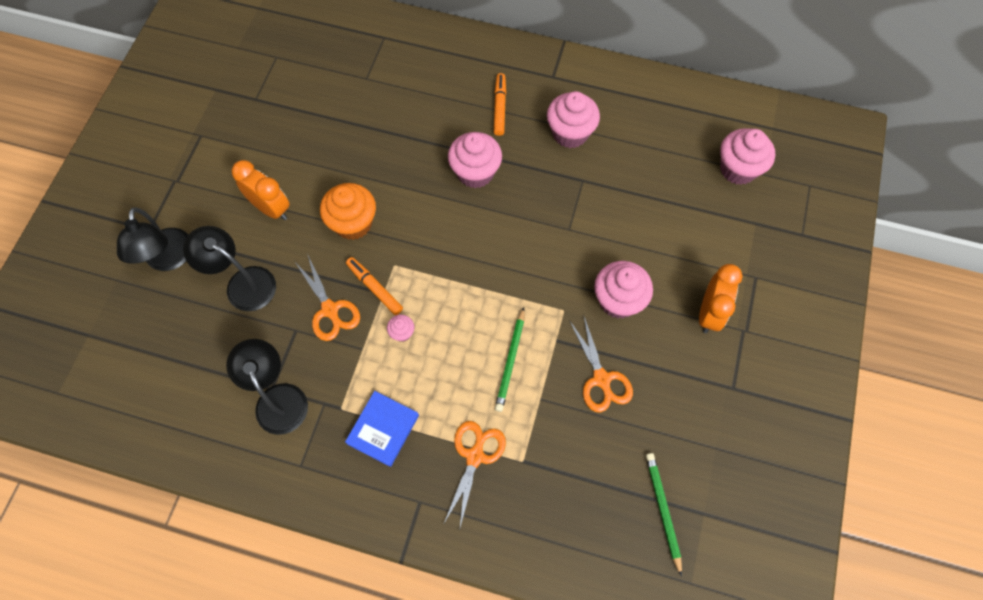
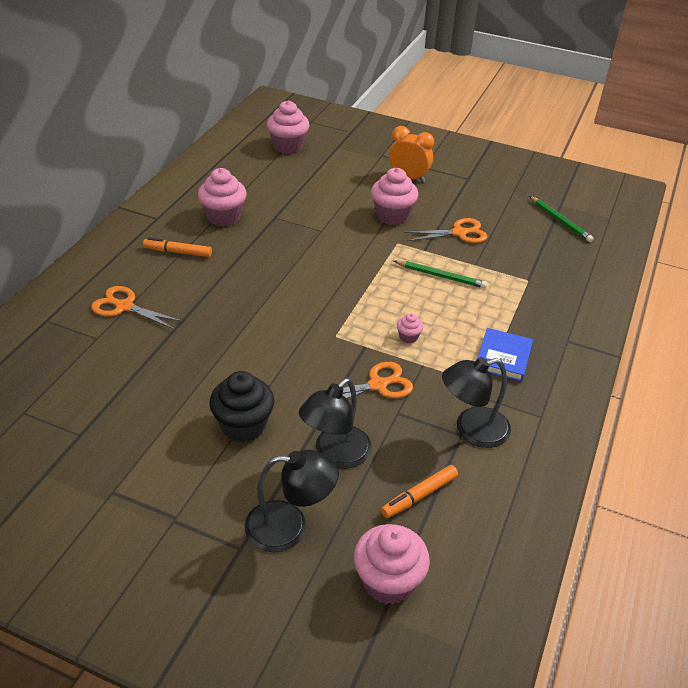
camera: 85 degrees left, 25 degrees down
orange clock [232,160,290,220] -> black cupcake [209,371,274,443]
orange cupcake [320,183,376,240] -> none
blue book [345,391,419,467] -> blue book turned 75 degrees clockwise [477,328,533,382]
orange marker [346,257,403,315] -> orange marker moved to [381,465,458,518]
orange scissors [443,421,506,527] -> orange scissors moved to [91,286,183,330]
pink cupcake [448,132,502,188] -> pink cupcake moved to [354,524,430,605]
green pencil [646,453,682,577] -> green pencil turned 120 degrees counterclockwise [529,196,594,242]

